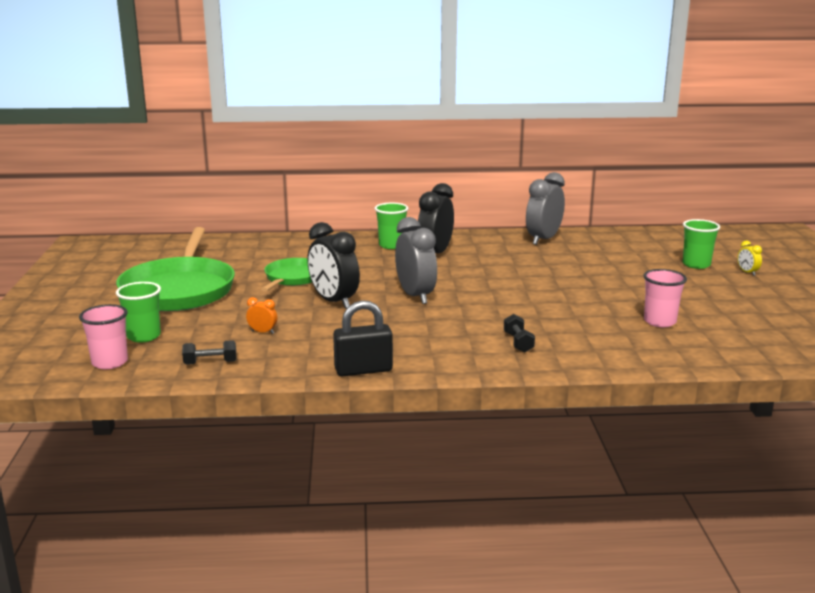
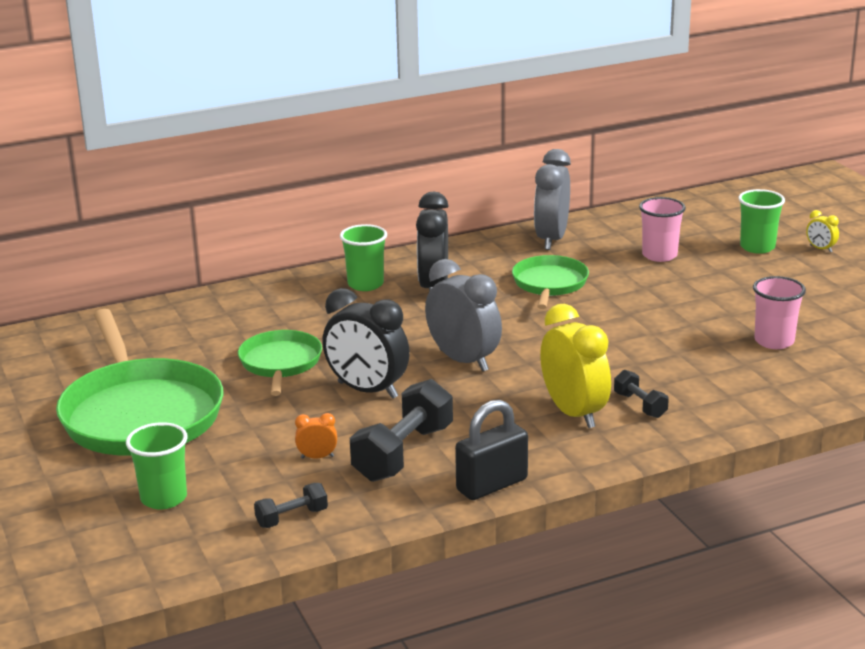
camera: 20 degrees left, 5 degrees up
pink cup [79,304,128,369] -> pink cup moved to [639,197,686,262]
none -> black dumbbell [350,379,453,482]
none -> green pan [512,255,589,309]
none -> yellow clock [540,304,611,428]

